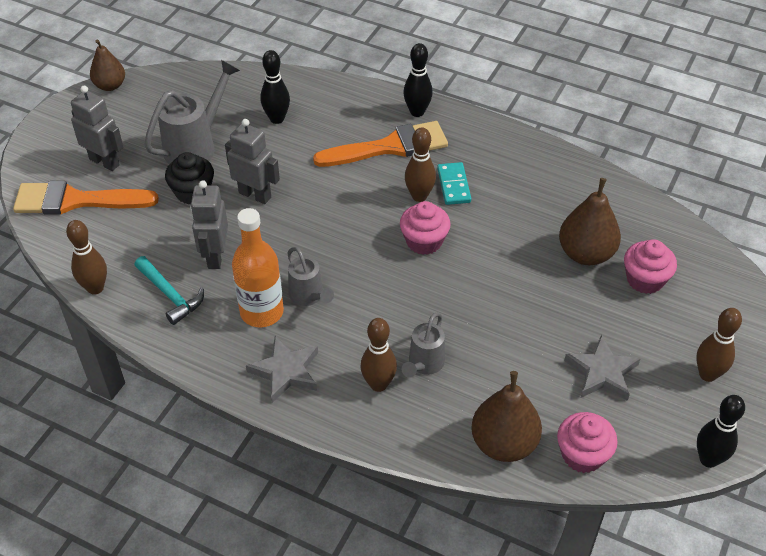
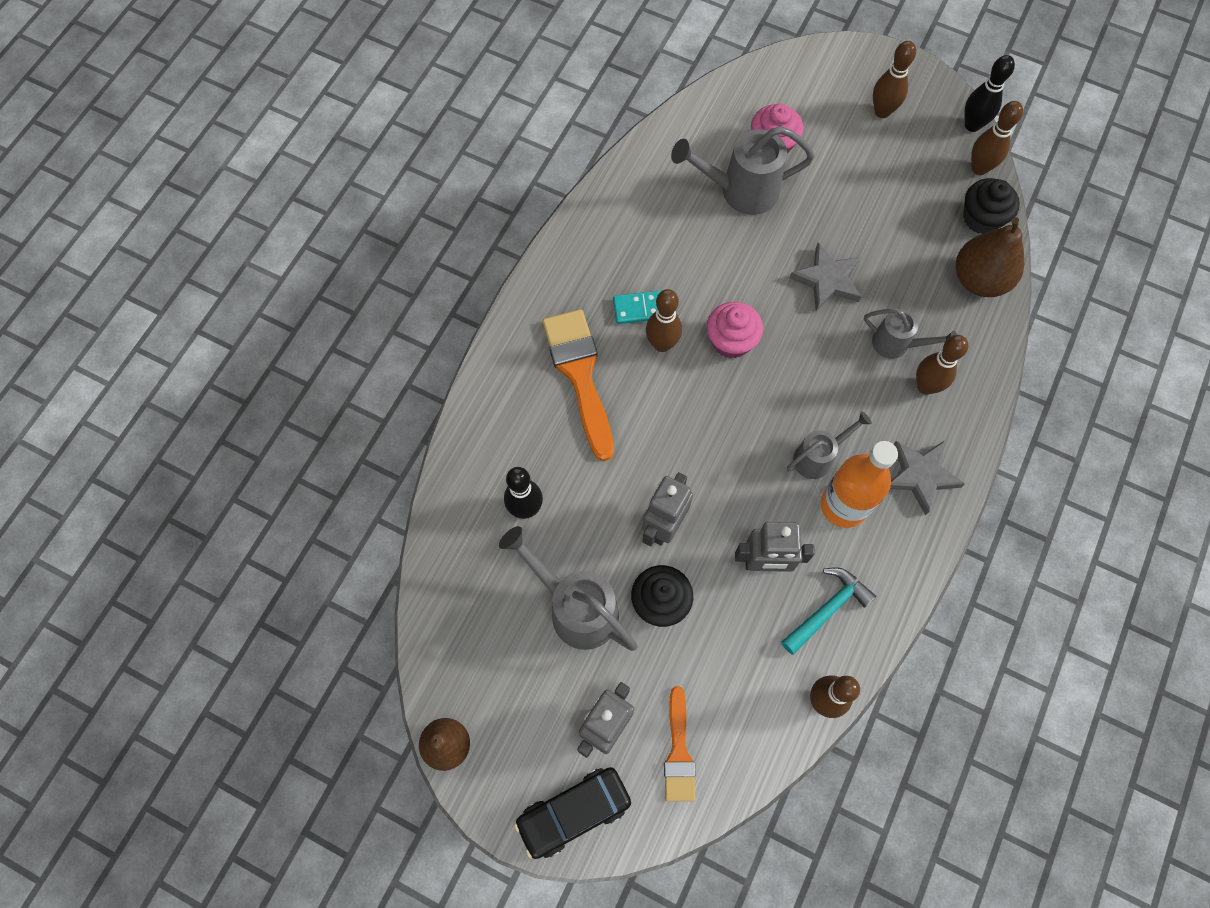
camera: 90 degrees left, 20 degrees up
orange brush [13,181,159,214] -> orange brush [664,686,696,801], size x0.60
black bowling pin [403,43,433,117] -> none
pink cupcake [557,412,618,473] -> black cupcake [963,178,1020,234]
brown pear [559,178,621,265] -> grey watering can [671,126,815,215]
grey star [564,335,641,401] -> grey star moved to [790,243,862,311]
none -> black car [514,767,631,859]
none -> brown bowling pin [971,101,1023,175]

